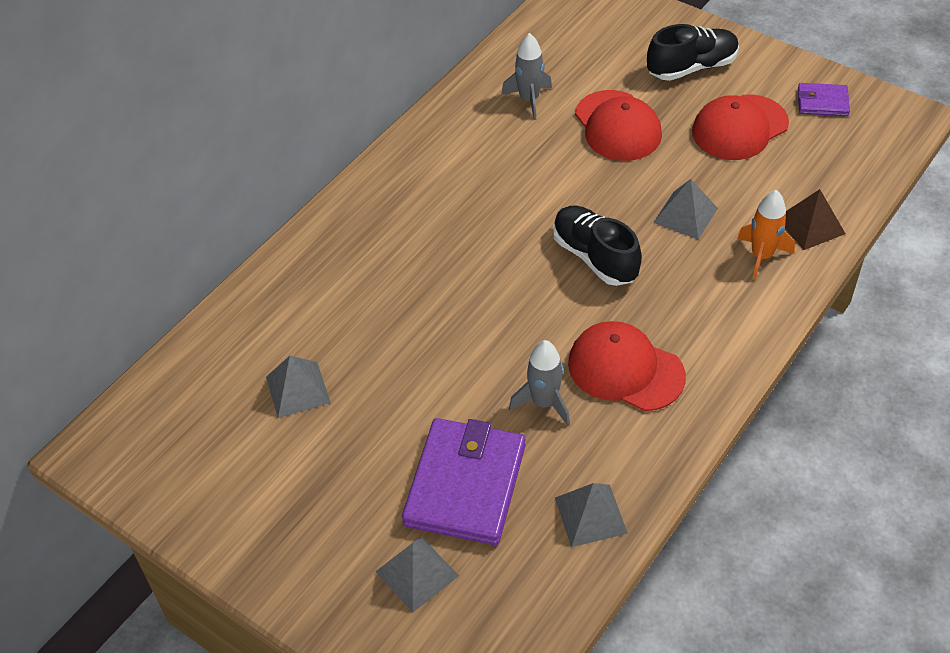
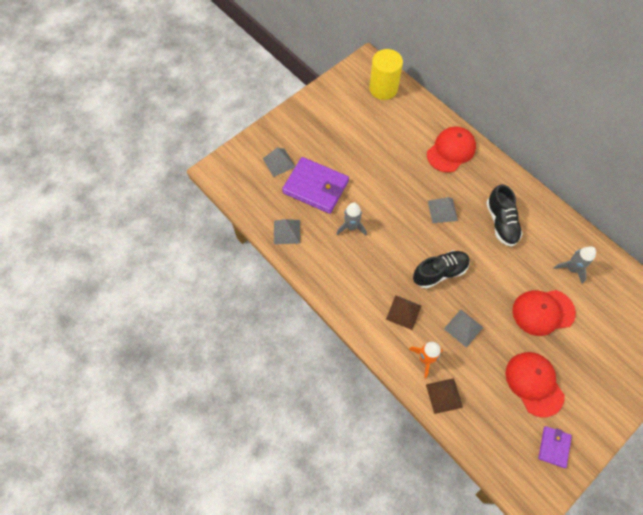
camera: 100 degrees right, 15 degrees up
grey pyramid [266,356,331,418] -> grey pyramid moved to [428,197,458,223]
red cap [568,321,686,411] -> red cap moved to [427,126,476,173]
black shoe [647,24,739,81] -> black shoe moved to [486,184,523,247]
none -> yellow cylinder [369,49,403,100]
none -> brown pyramid [386,295,422,330]

